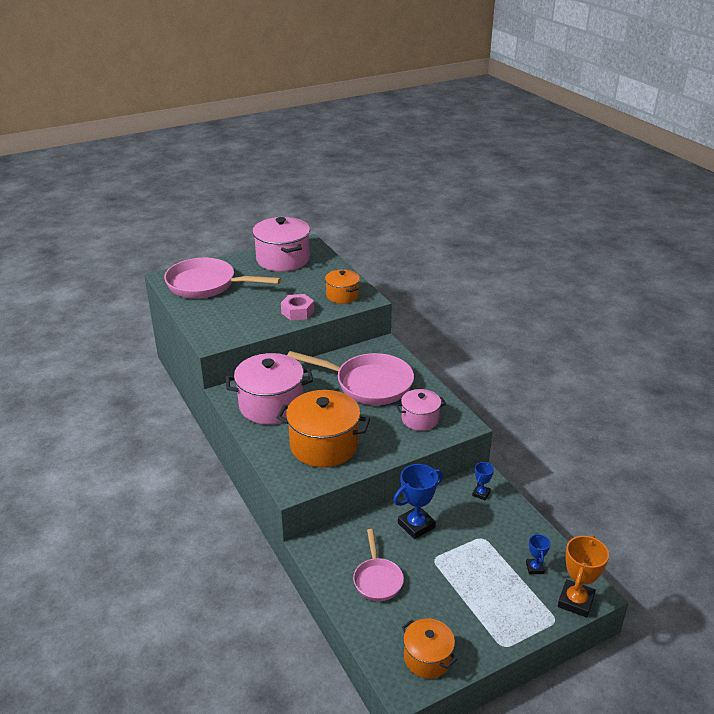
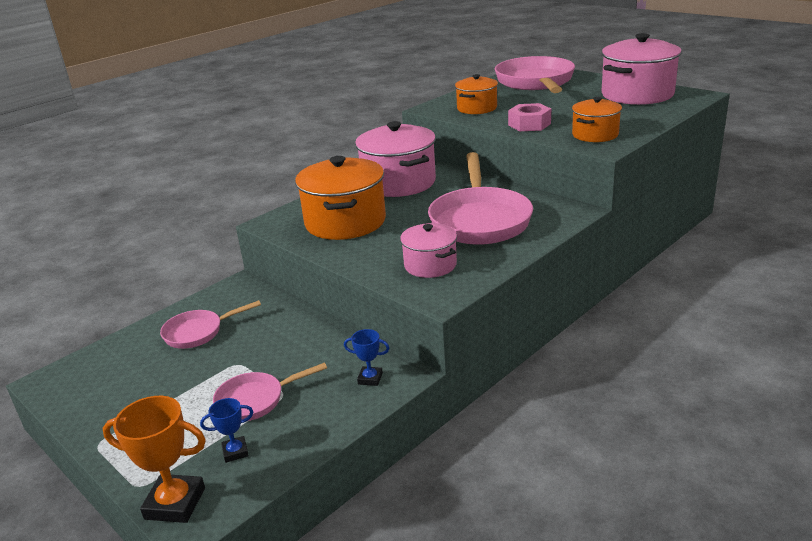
camera: 75 degrees right, 5 degrees down
blue trophy [393,464,443,539] -> none
orange pot [402,618,457,678] -> orange pot moved to [455,74,498,114]
none -> pink pan [213,362,327,421]

